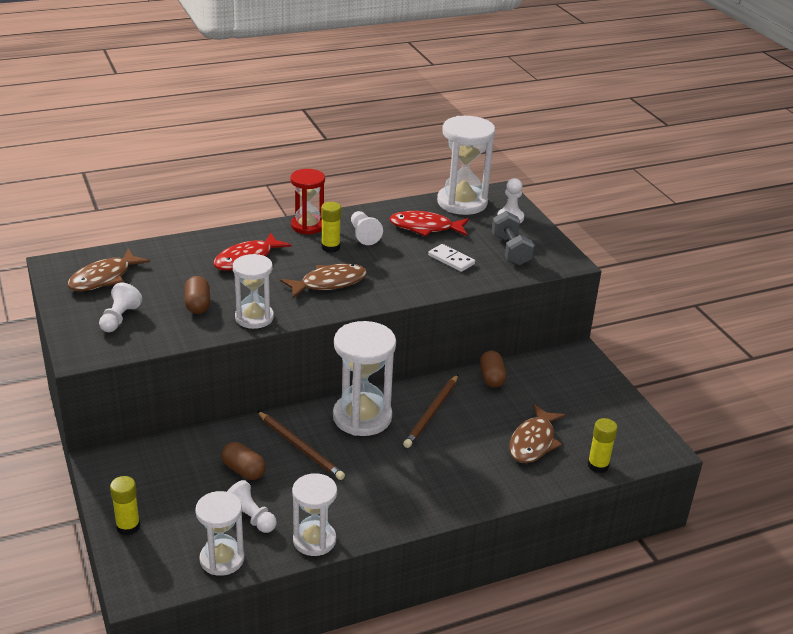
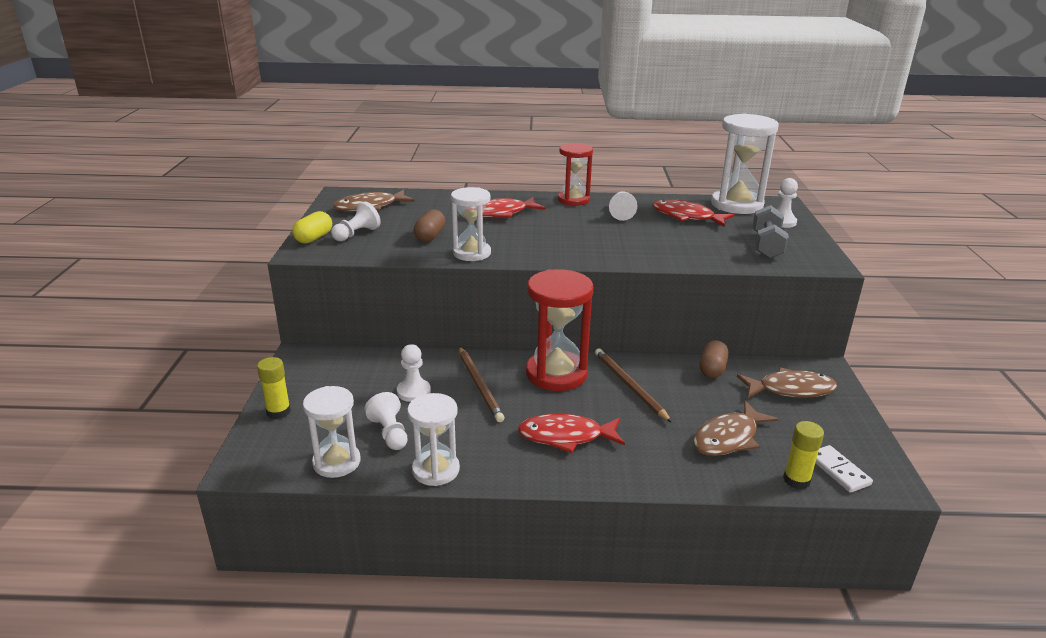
camera: 25 degrees right, 5 degrees down
brown capsule [221,442,266,480] -> white pawn [397,344,431,402]
brown fish [280,264,367,298] -> brown fish moved to [737,367,837,398]
yellow glue stick [321,202,341,253] -> none
white hourglass [333,321,396,436] -> red hourglass [526,269,593,391]
brown pencil [403,375,458,448] -> brown pencil turned 105 degrees clockwise [595,348,672,423]
white domino [428,244,475,272] -> white domino moved to [815,445,873,493]
none -> yellow capsule [292,211,332,244]
none -> red fish [518,414,625,453]

